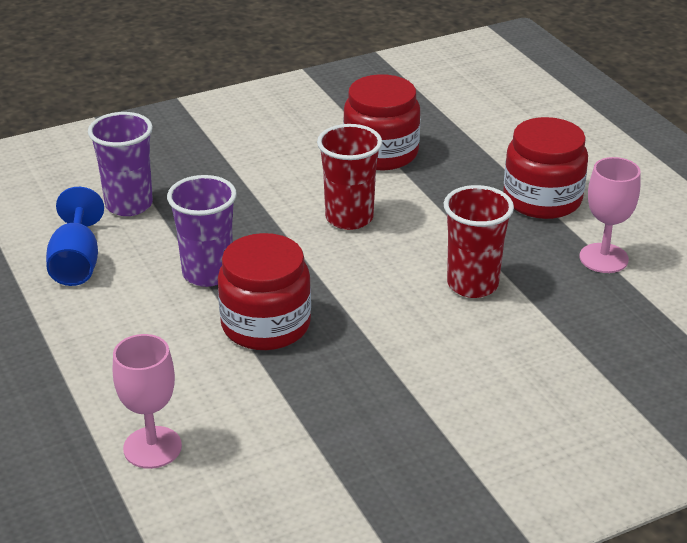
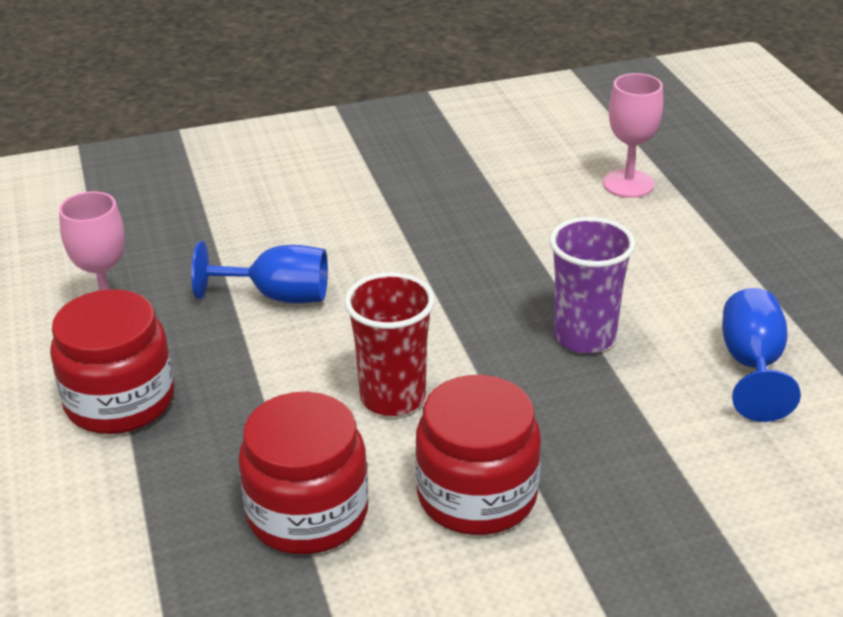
camera: 170 degrees left, 0 degrees up
purple cup [88,112,153,216] -> none
red jar [218,233,311,350] -> red jar moved to [415,375,541,535]
red cup [444,185,514,298] -> blue goblet [192,241,328,303]

